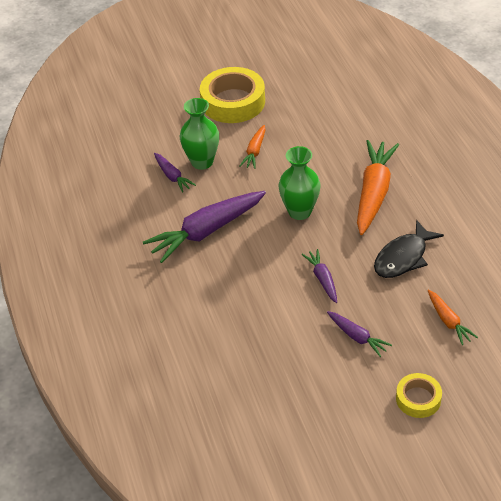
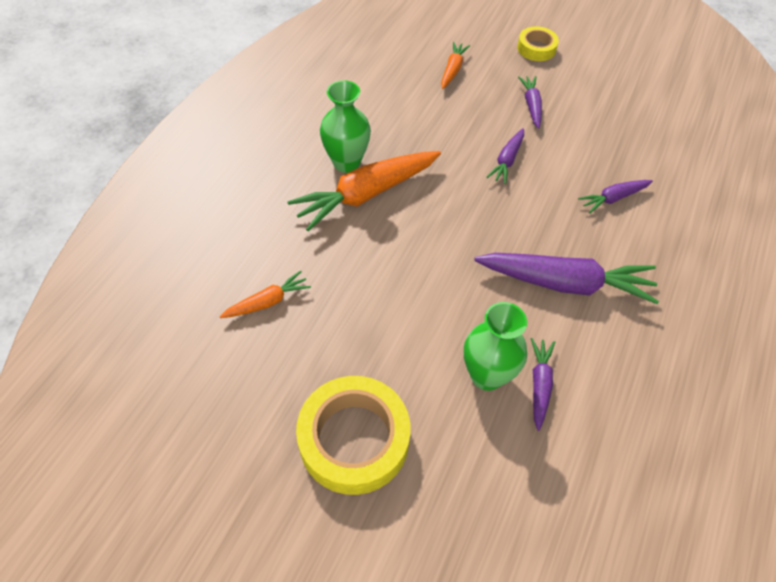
camera: 140 degrees left, 10 degrees up
orange carrot [240,125,266,169] -> orange carrot moved to [219,271,311,318]
green vase [279,146,321,220] -> green vase moved to [320,80,371,173]
black fish [374,220,444,278] -> none
none -> purple carrot [578,180,653,213]

